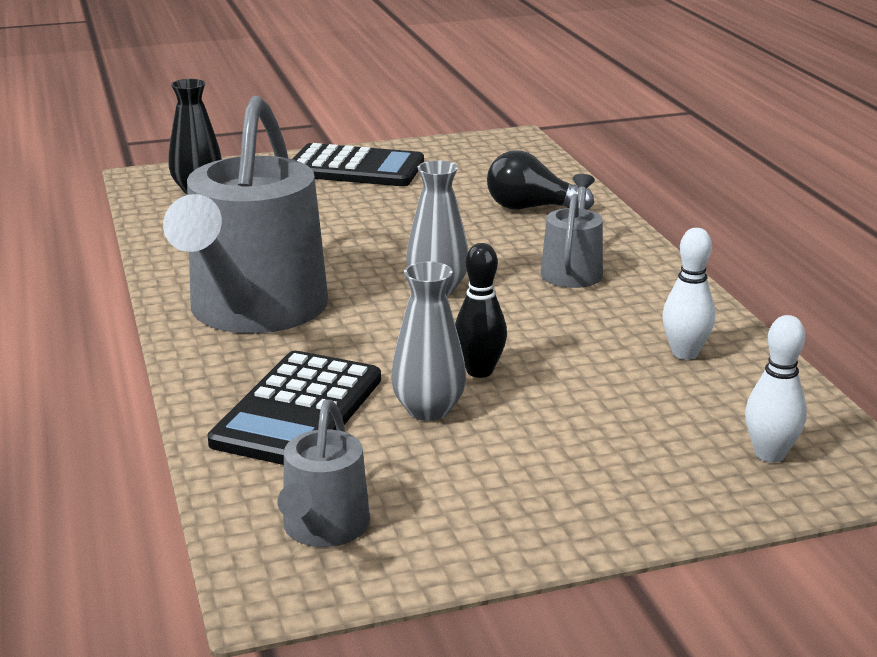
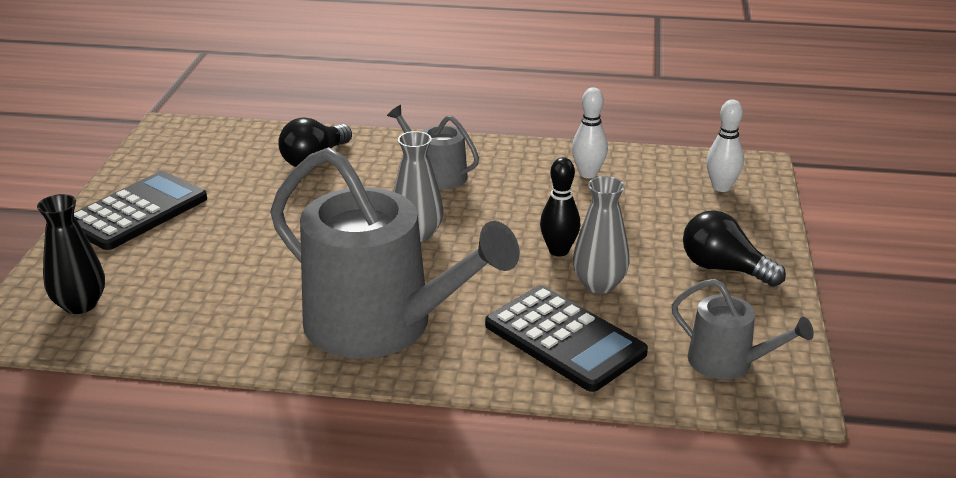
camera: 65 degrees left, 5 degrees up
none -> black light bulb [683,210,786,287]

